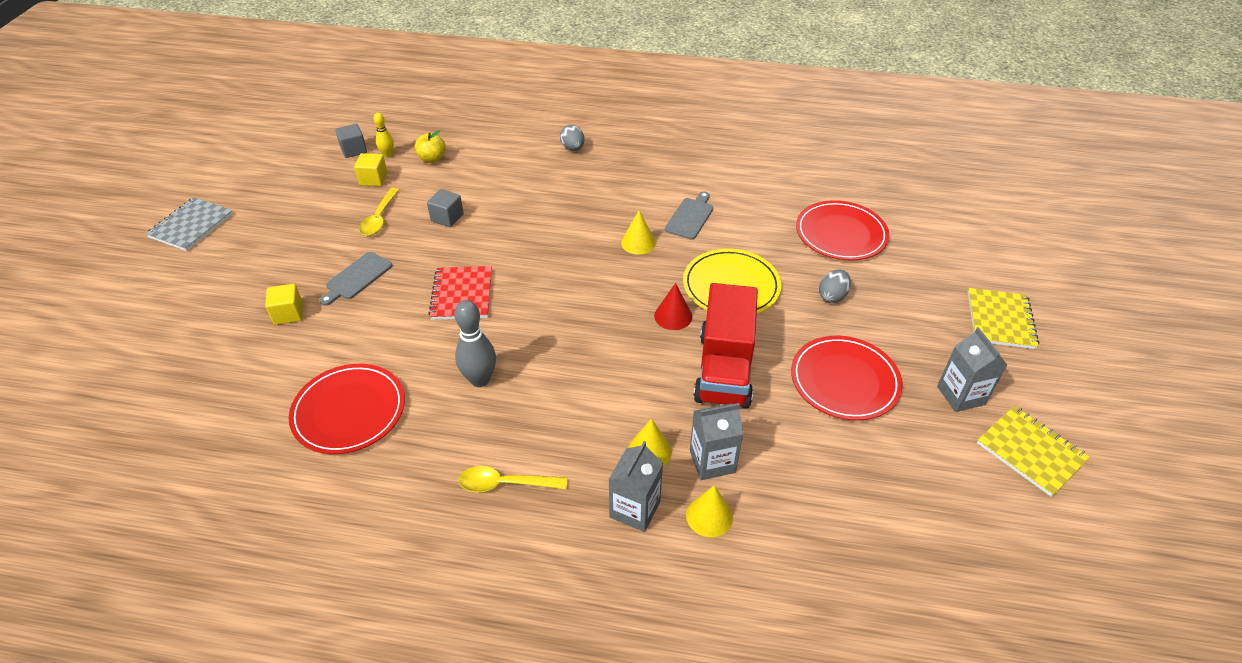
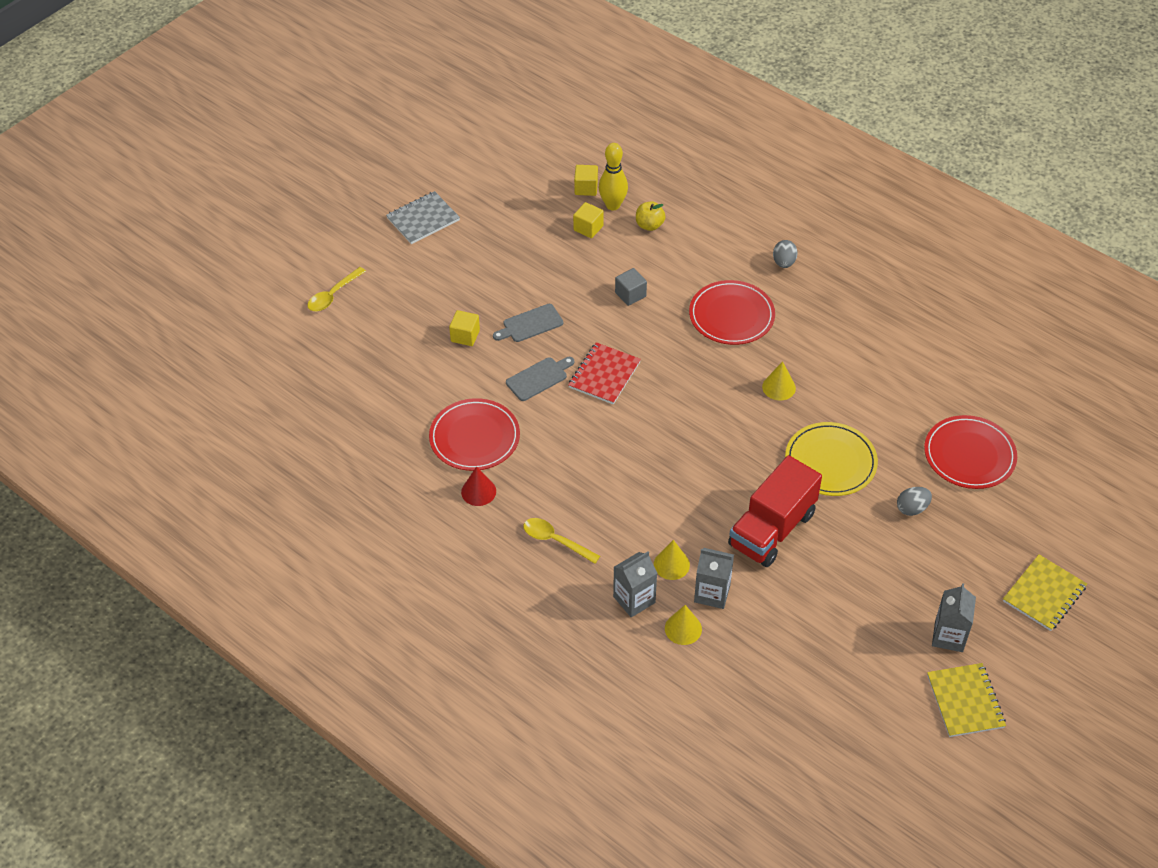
camera: 30 degrees right, 5 degrees up
grey cube [335,124,367,158] -> yellow cube [574,165,598,196]
yellow spoon [359,188,399,236] -> yellow spoon moved to [307,267,366,311]
yellow bowling pin [374,113,394,158] -> yellow bowling pin [599,143,628,210], size x1.72
grey bowling pin [454,300,496,387] -> none
red cone [654,283,692,330] -> red cone moved to [461,466,496,506]
grey cutting board [665,191,714,240] -> grey cutting board moved to [506,357,574,401]
red plate [791,336,903,421] -> red plate moved to [689,280,775,345]

